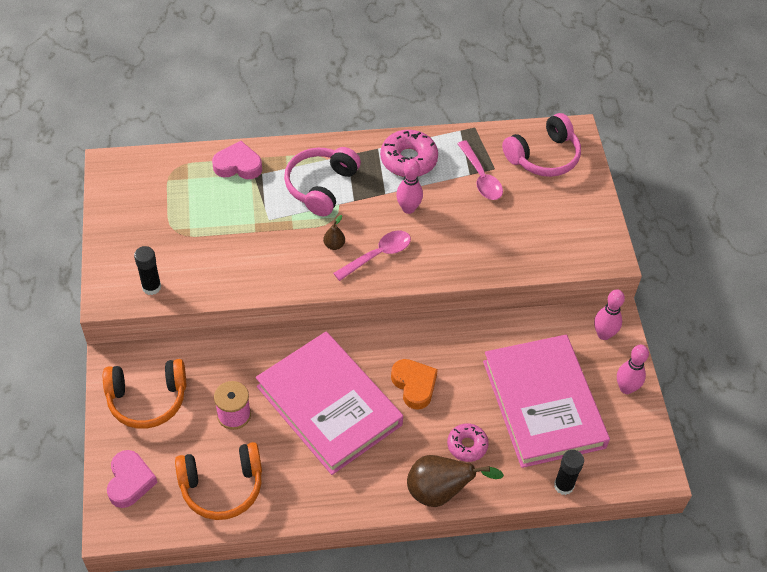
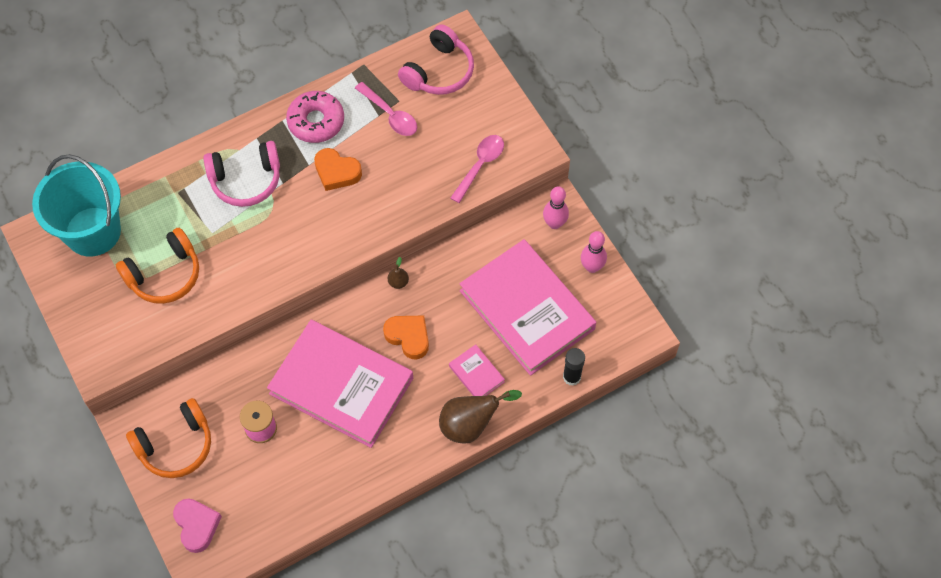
camera: 20 degrees left, 10 degrees up
black glue stick [134,246,161,295] -> none
orange headphones [175,442,262,520] -> orange headphones moved to [116,228,199,304]
pink heart [212,141,262,179] -> none
pink headphones [284,147,361,216] -> pink headphones turned 105 degrees counterclockwise [203,141,280,207]
brown pear [323,215,345,250] -> brown pear moved to [388,257,409,289]
pink spoon [333,231,411,281] -> pink spoon moved to [450,135,504,203]
pink bowling pin [396,159,423,214] -> orange heart [314,148,362,191]
pink donut [447,423,489,462] -> pink book [449,344,505,396]
none -> turquoise bucket [32,154,121,256]

